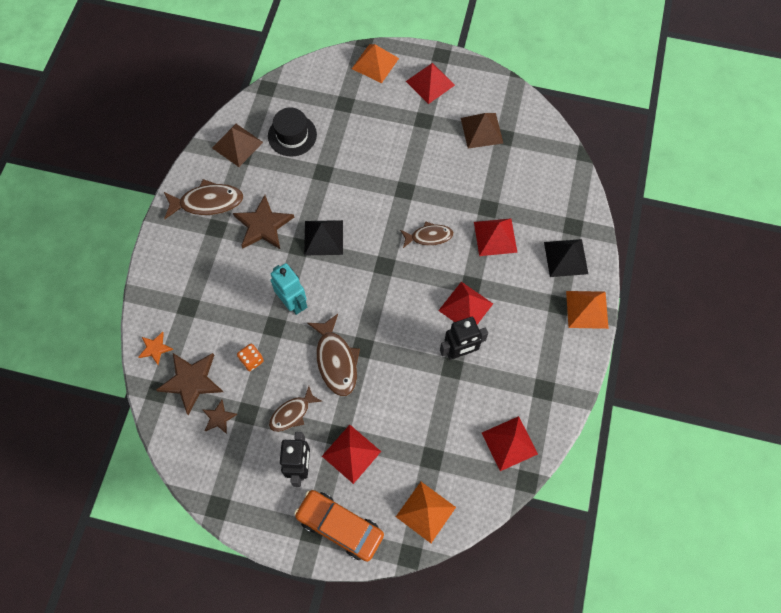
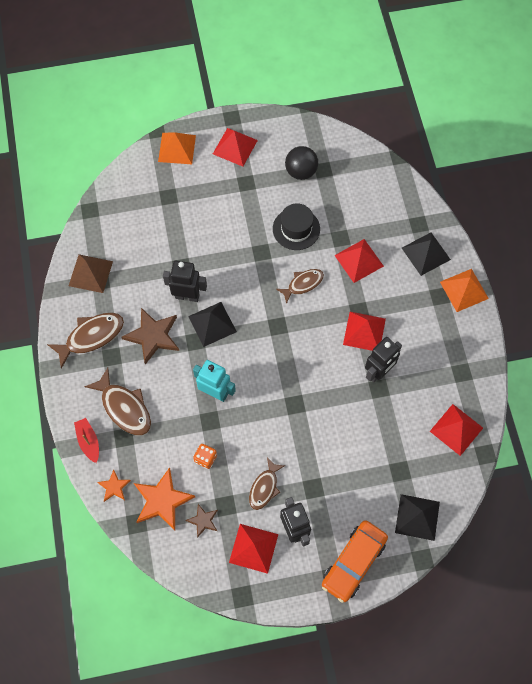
camera: 25 degrees left, 0 degrees up
brown star [156,353,223,415] -> orange star [134,467,195,530]
black hat [268,107,317,157] -> black hat moved to [273,204,320,250]
orange car [294,490,384,562] -> orange car turned 60 degrees counterclockwise [322,520,388,603]
brown fish [307,314,360,396] -> brown fish moved to [84,368,151,436]
red pyramid [322,425,381,484] -> red pyramid moved to [229,524,278,574]
orange pyramid [396,482,456,543] -> black pyramid [395,494,440,541]
brown pyramid [461,113,503,149] -> black ball [285,146,318,180]
none -> red boat [74,418,99,463]
none -> black robot [163,261,207,302]

